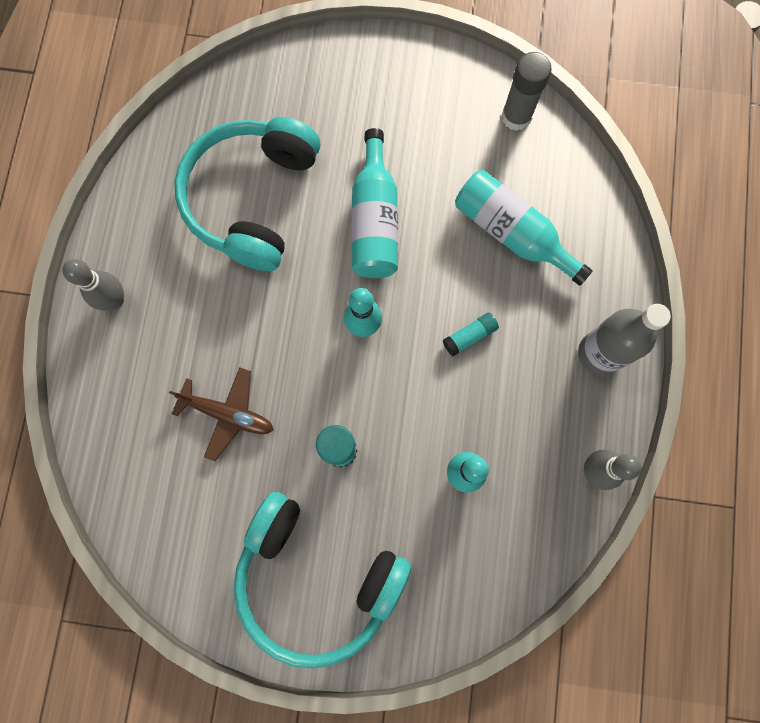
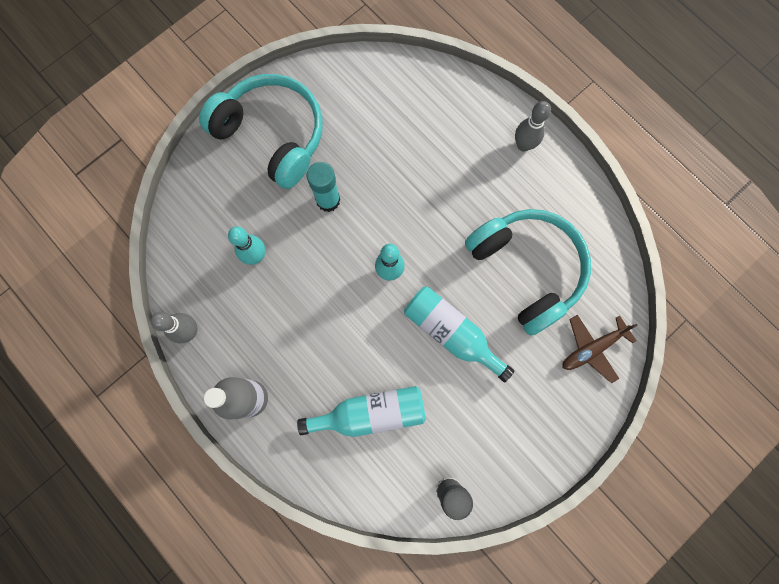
camera: 130 degrees right, 0 degrees up
brown plane [169,368,273,461] -> brown plane moved to [563,315,638,383]
turquoise headphones [234,492,411,669] -> turquoise headphones turned 60 degrees clockwise [199,74,323,189]
turquoise glue stick [443,313,499,356] -> none

